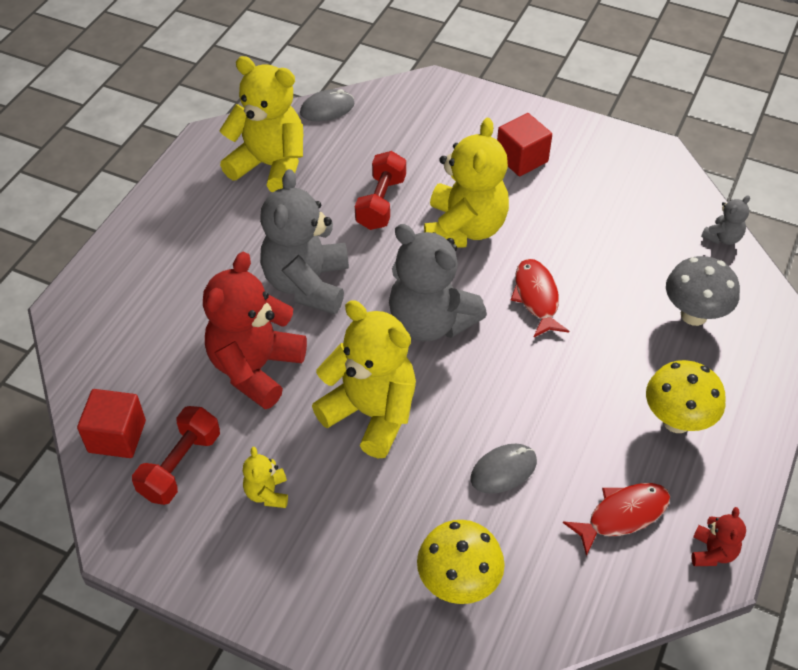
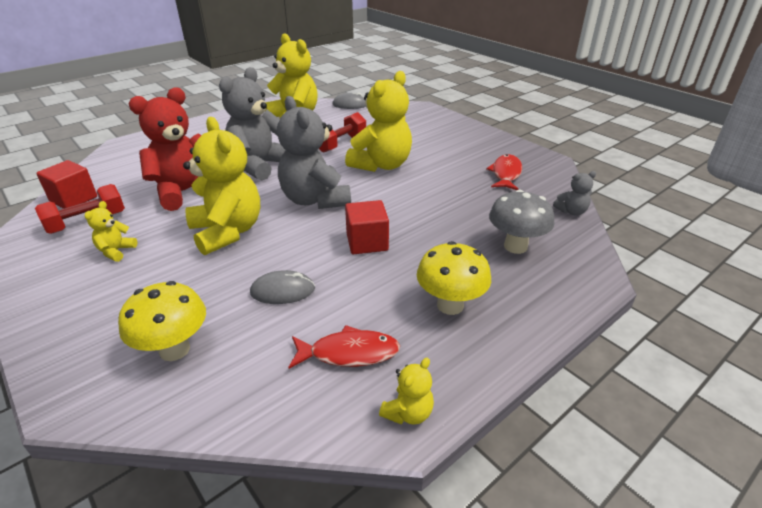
camera: 25 degrees right, 15 degrees down
red cube [497,113,552,176] -> red cube moved to [345,200,389,254]
red fish [511,259,569,338] -> red fish moved to [486,154,522,190]
red teddy bear [692,507,746,566] -> yellow teddy bear [379,358,434,425]

